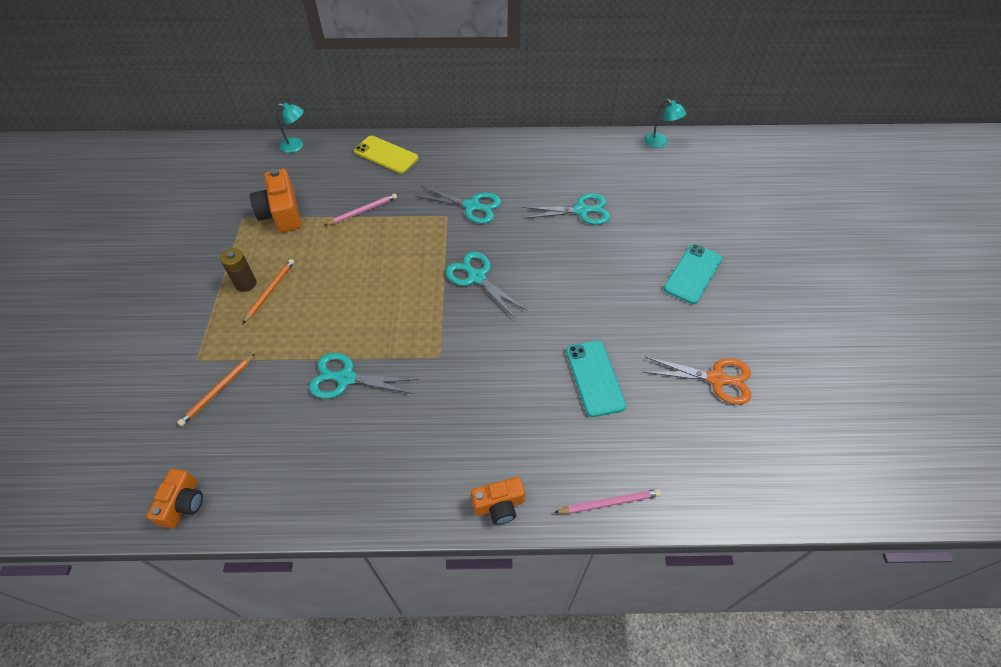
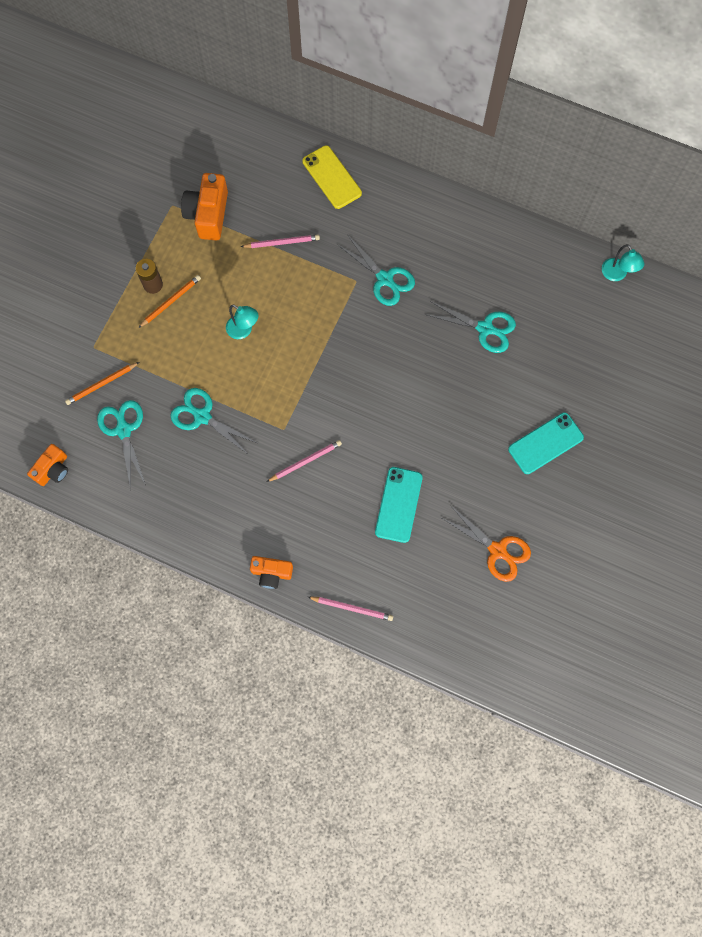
camera: 25 degrees right, 20 degrees up
turquoise lamp [276,103,304,153] -> turquoise lamp moved to [226,305,259,339]
turquoise scissors [446,252,527,318] -> turquoise scissors moved to [97,400,146,490]
none -> pink pencil [267,440,342,482]

